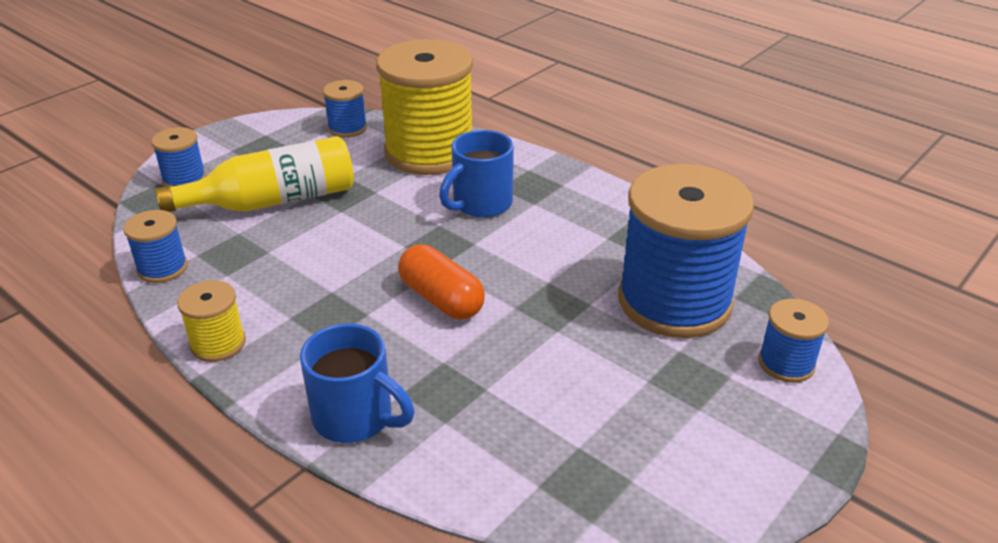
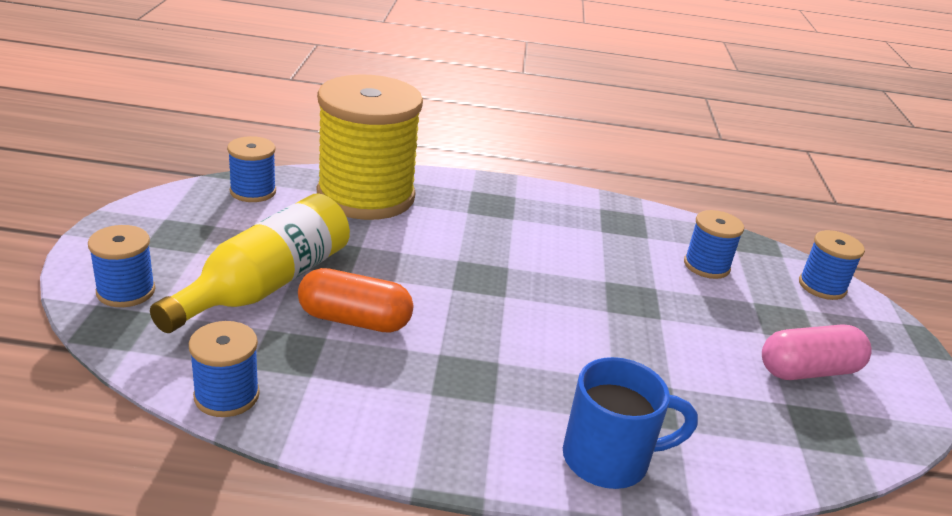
camera: 40 degrees left, 5 degrees down
yellow spool [177,280,246,362] -> none
orange capsule [398,245,485,319] -> orange capsule moved to [298,268,413,333]
blue mug [439,130,514,218] -> none
blue spool [618,164,754,338] -> blue spool [684,210,744,279], size x0.45
none -> pink capsule [762,324,872,380]

